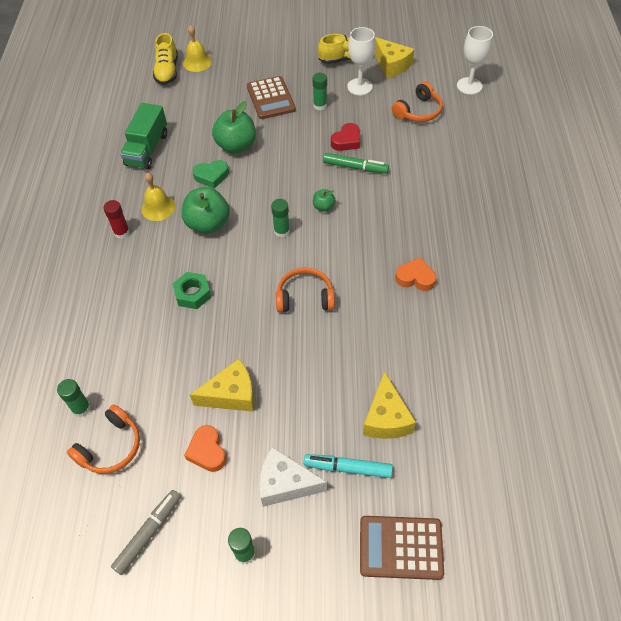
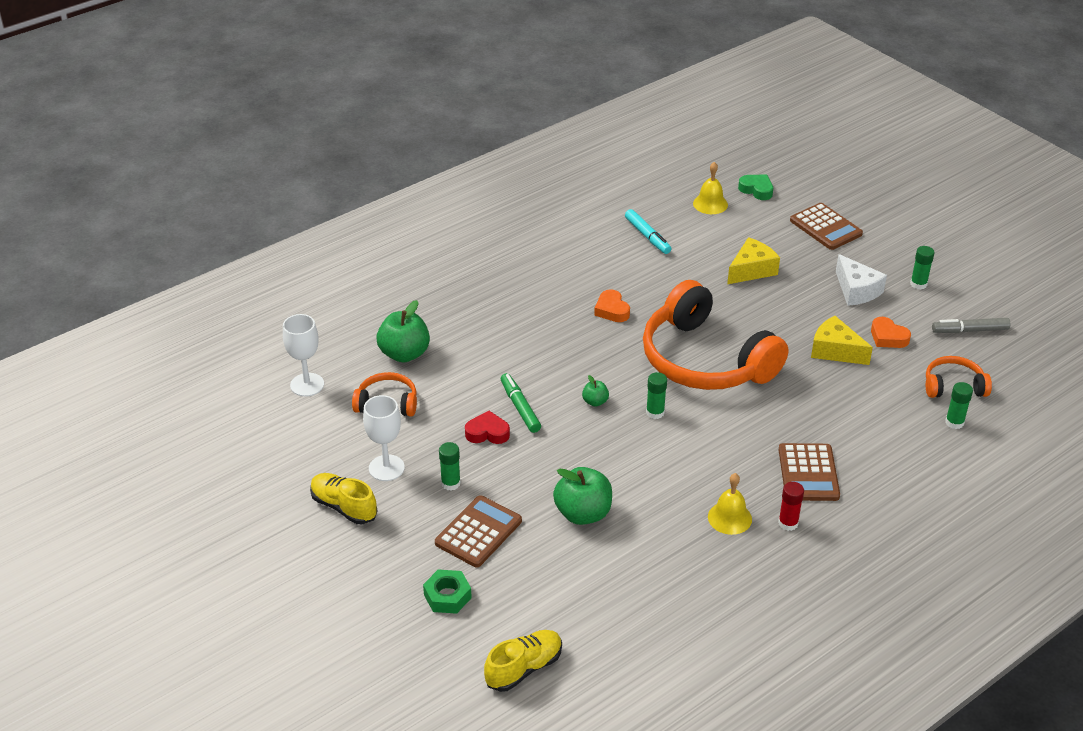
camera: 130 degrees left, 15 degrees down
green truck [120,103,167,169] -> none
green nut [172,272,211,309] -> green nut moved to [423,570,472,614]
green apple [182,187,230,234] -> green apple moved to [376,300,430,363]
yellow bell [183,25,212,72] -> yellow bell moved to [693,162,728,214]
orange heart [184,425,226,472] -> orange heart turned 105 degrees clockwise [871,317,911,348]
green heart [192,160,229,189] -> green heart moved to [738,174,773,200]
orange headphones [276,268,335,312] -> orange headphones [643,280,788,390], size x2.20
turquoise marker [304,454,393,478] -> turquoise marker moved to [625,209,671,254]
yellow cheese [374,37,414,78] -> none
none -> brown calculator [779,443,840,501]

